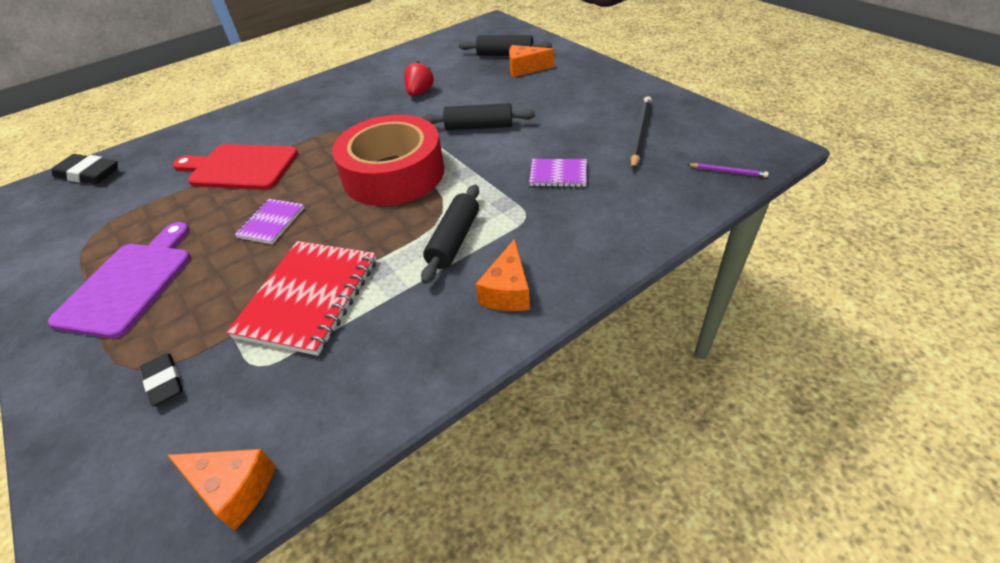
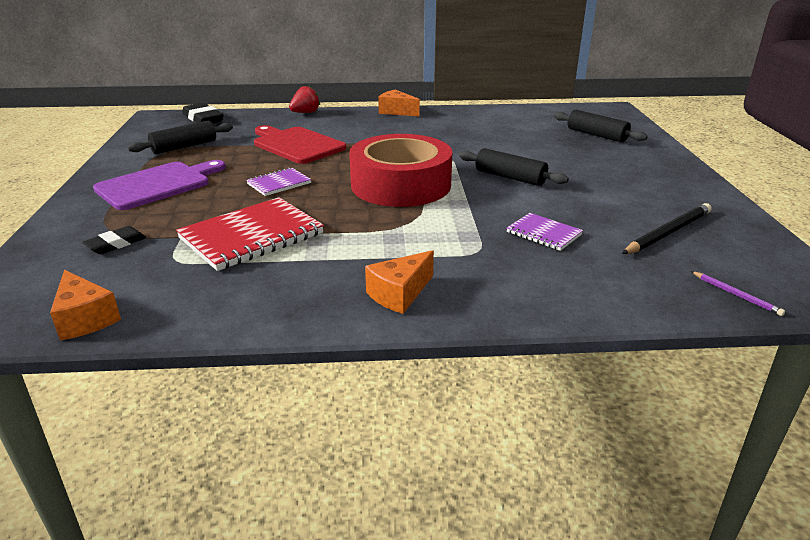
camera: 30 degrees right, 15 degrees down
black eraser [140,353,183,406] -> black eraser turned 45 degrees clockwise [82,226,147,254]
red strawberry [404,61,434,96] -> red strawberry moved to [289,86,320,113]
black rolling pin [421,184,479,284] -> black rolling pin moved to [128,121,233,154]
orange cheese [509,45,554,77] -> orange cheese moved to [378,90,420,116]

